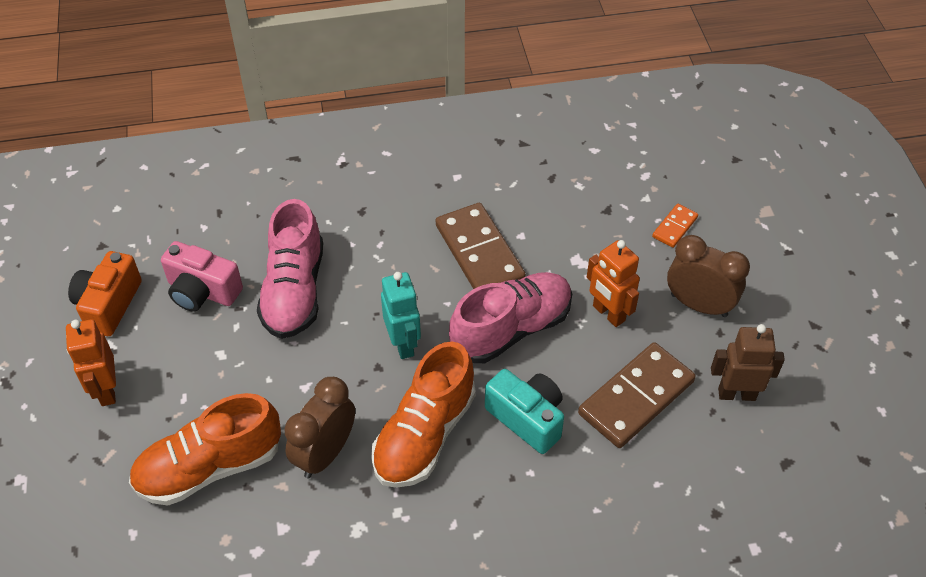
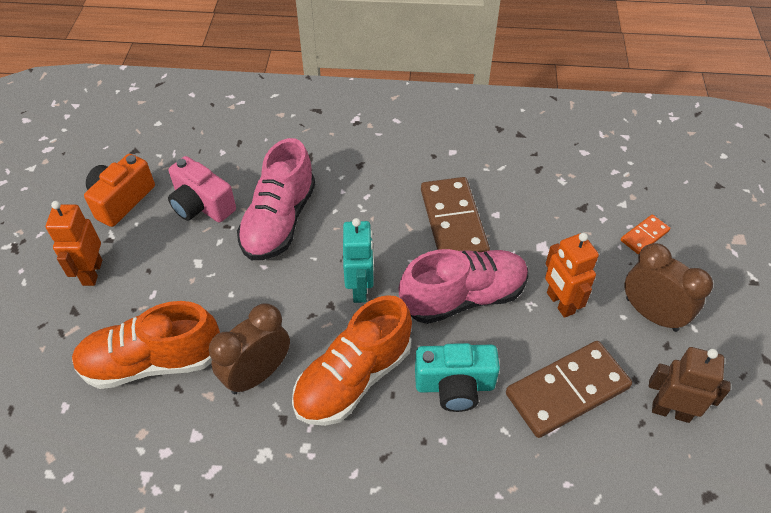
camera: 15 degrees right, 0 degrees up
turquoise camera [485,369,564,454] -> turquoise camera turned 120 degrees clockwise [415,343,500,412]

